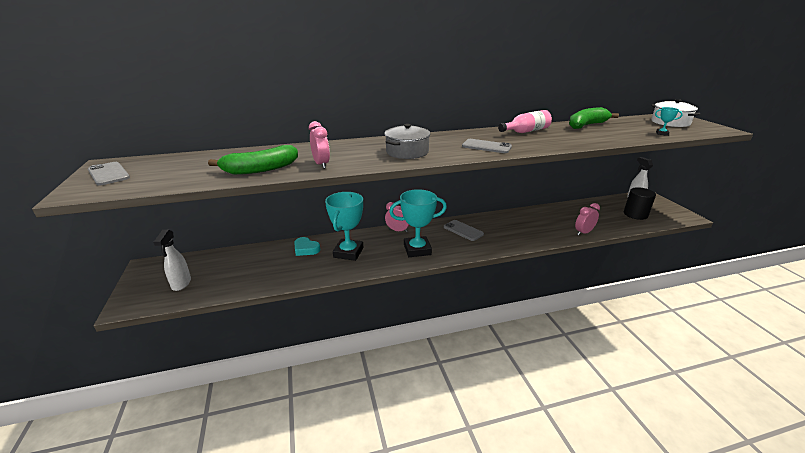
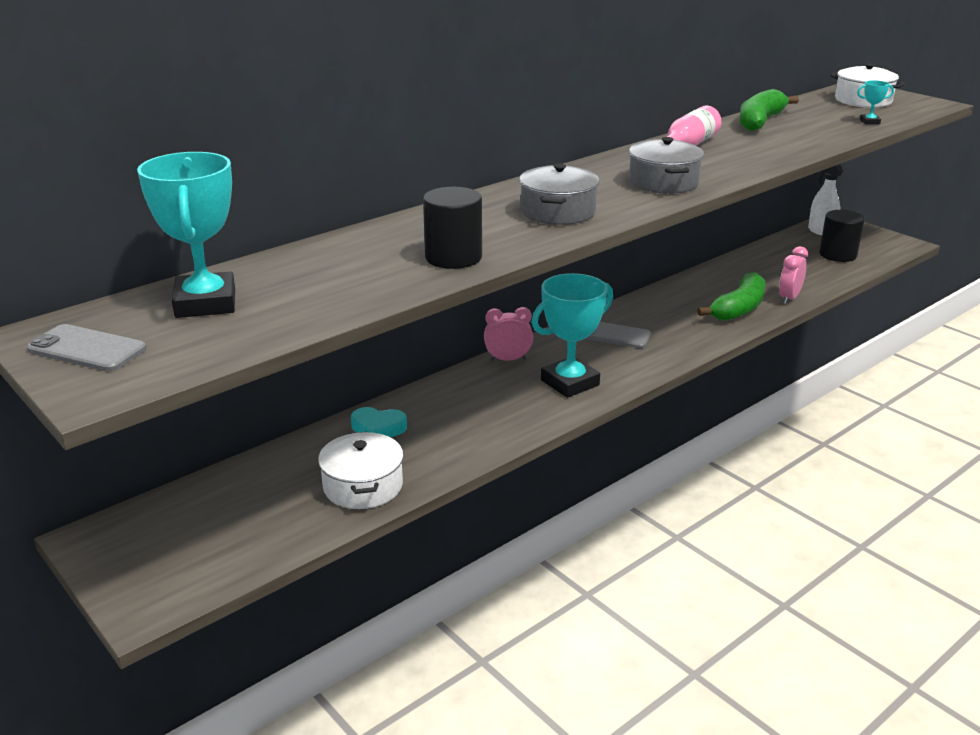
camera: 25 degrees left, 0 degrees up
white spray bottle [153,230,191,291] -> none
green banana [208,145,298,175] -> green banana moved to [697,272,765,321]
pink clock [309,121,330,169] -> black cylinder [423,187,482,269]
turquoise trophy [325,192,363,261] -> turquoise trophy moved to [137,152,235,318]
grey phone [462,139,512,153] -> grey pot [629,137,704,194]
none -> white pot [318,432,403,509]

